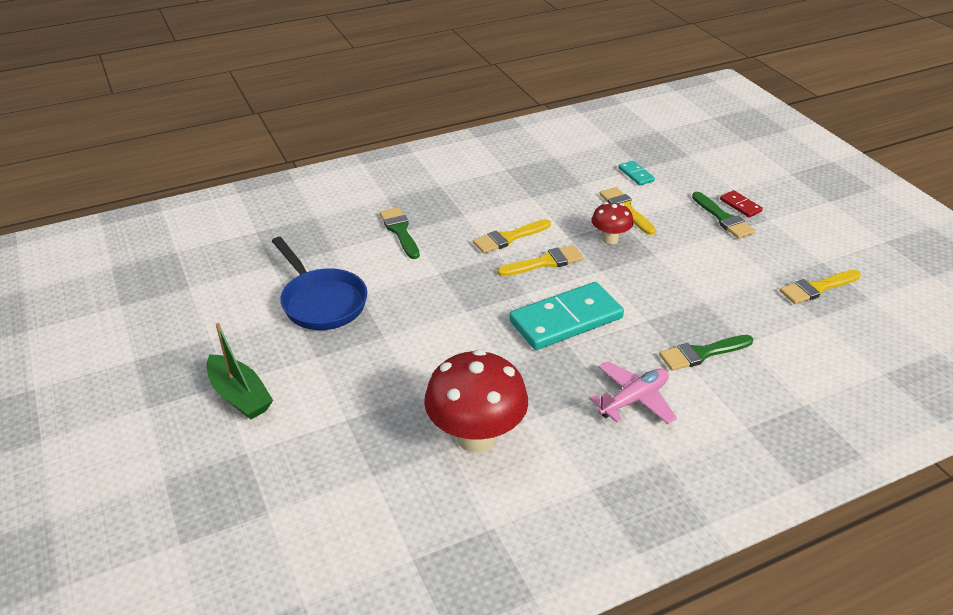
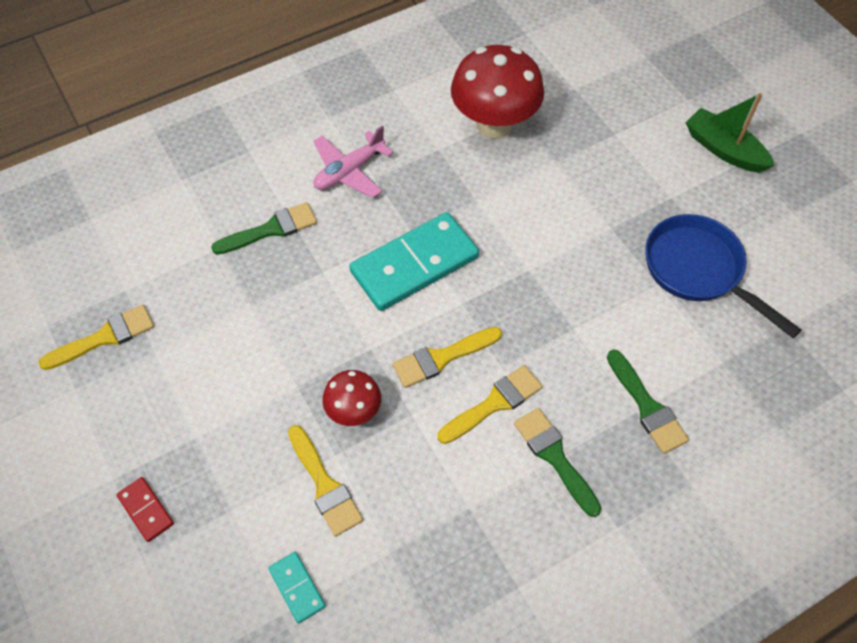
camera: 175 degrees right, 20 degrees up
green brush [692,192,755,239] -> green brush moved to [514,408,602,517]

